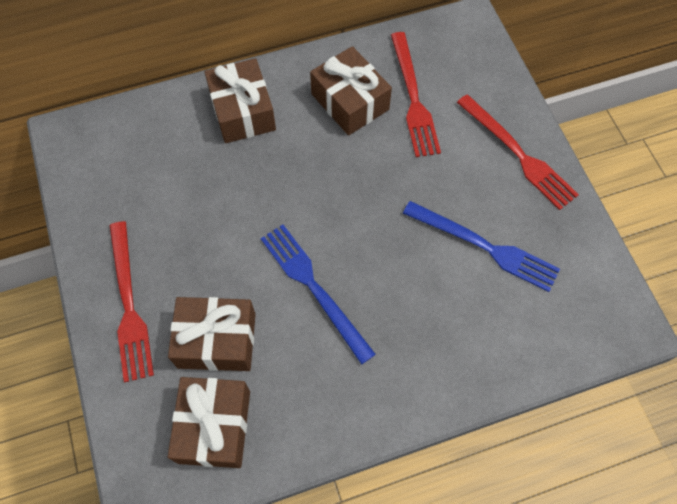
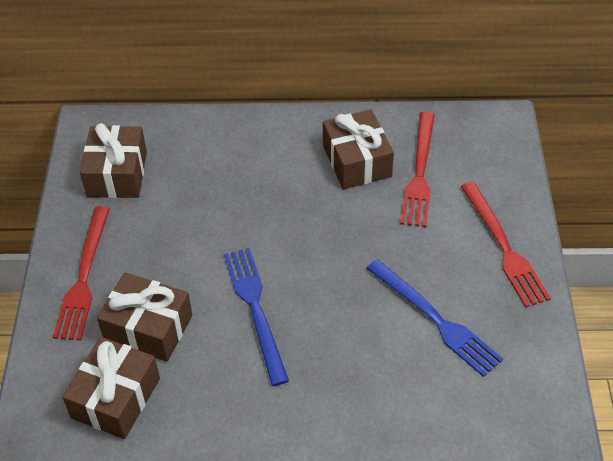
camera: 20 degrees right, 15 degrees down
brown gift [204,58,276,143] -> brown gift moved to [80,123,147,198]

